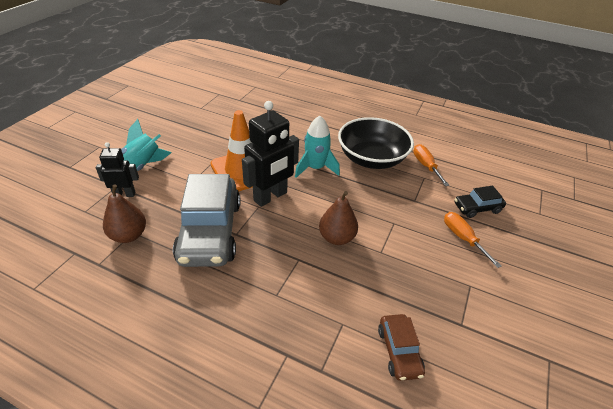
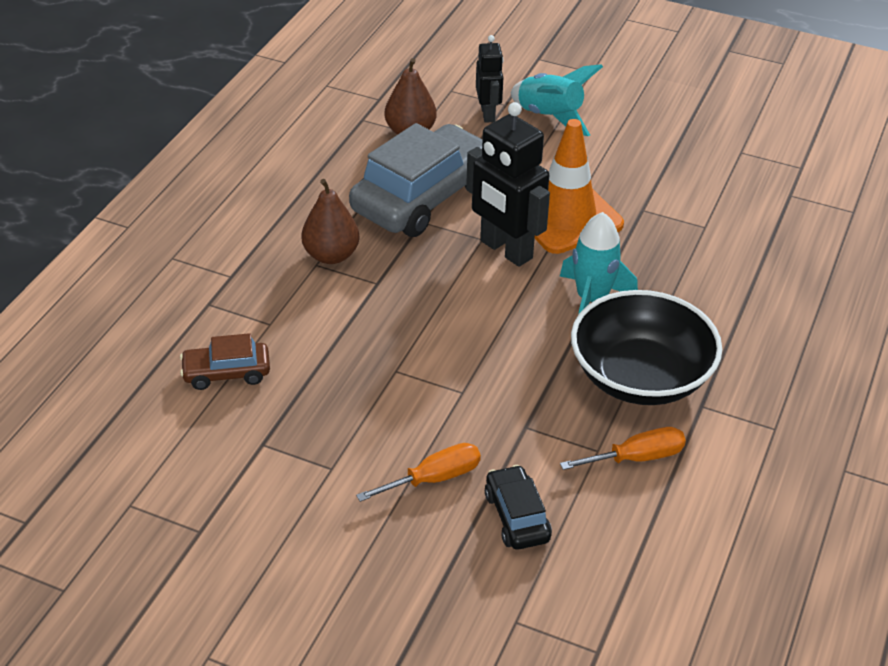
camera: 90 degrees right, 0 degrees up
grey car [173,174,240,267] -> grey car turned 135 degrees clockwise [349,123,482,237]
brown pear [319,191,358,245] -> brown pear moved to [301,179,360,264]

